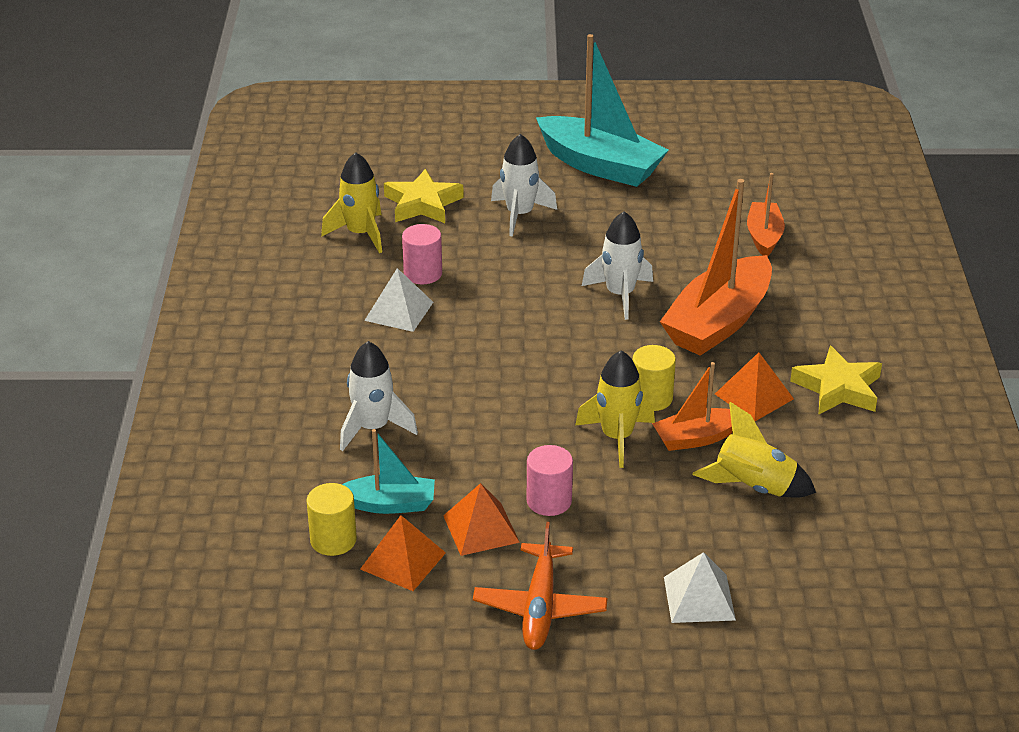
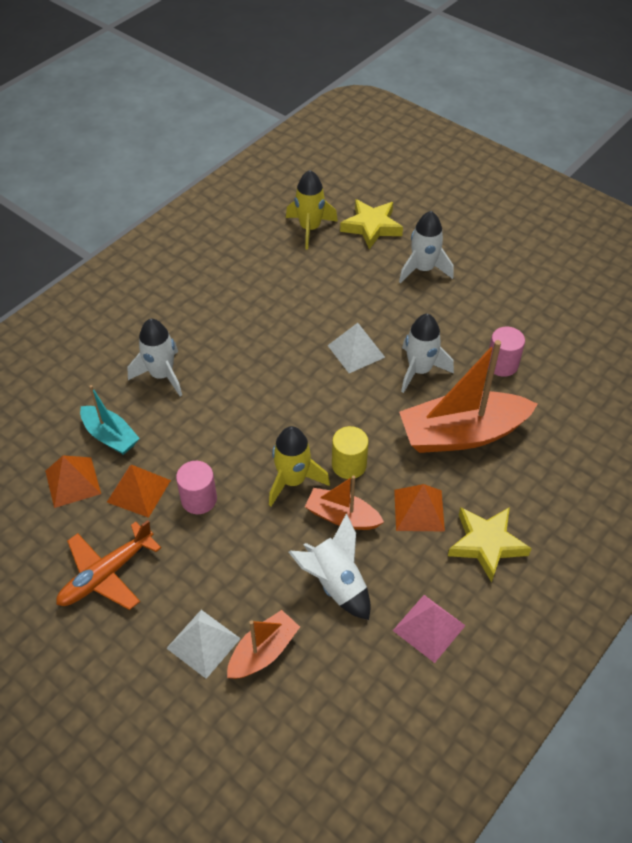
camera: 40 degrees right, 15 degrees up
yellow cylinder [306,483,357,556] -> none
white pyramid [364,268,433,332] -> white pyramid moved to [327,323,385,373]
pink cylinder [402,224,442,284] -> pink cylinder moved to [488,327,525,377]
turquoise boat [536,34,669,187] -> none
yellow rocket [692,402,816,498] -> white rocket [289,514,371,620]
orange boat [747,173,785,256] -> orange boat moved to [227,610,300,679]
none -> pink pyramid [393,595,466,663]

